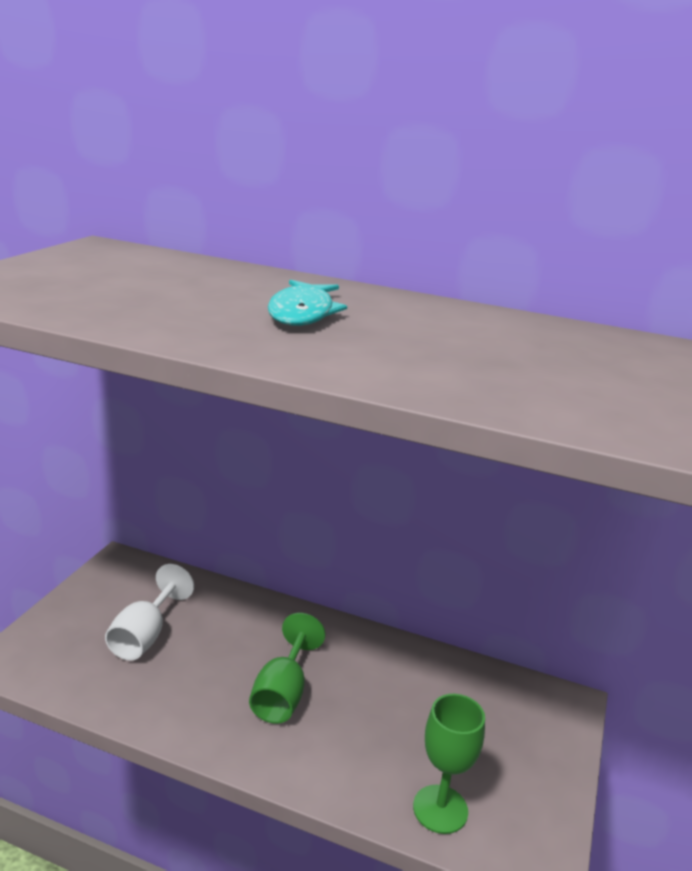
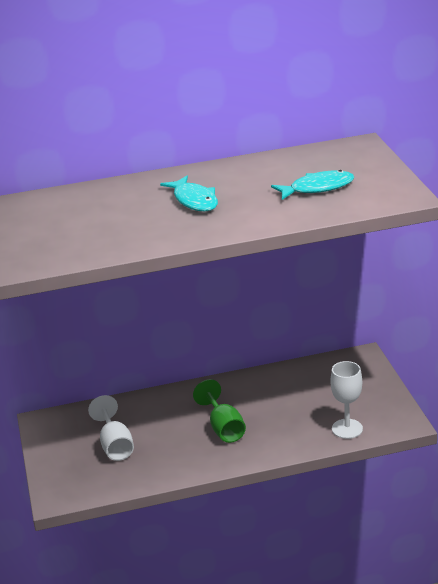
camera: 30 degrees left, 5 degrees up
green goblet [413,694,485,834] -> white goblet [330,361,363,439]
none -> turquoise fish [271,170,354,200]

